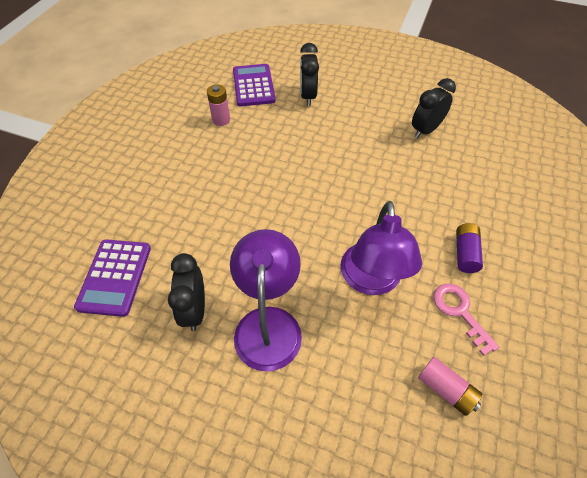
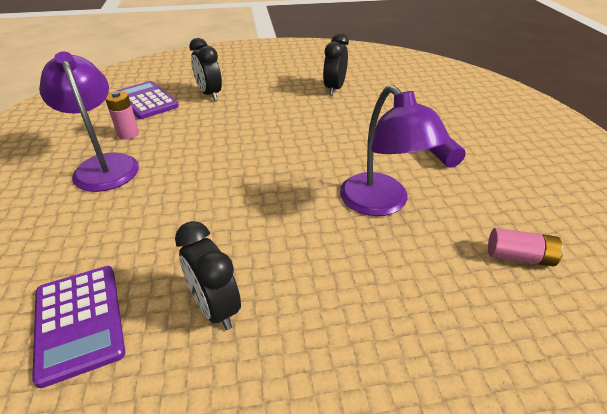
camera: 30 degrees left, 15 degrees down
purple lamp [230,229,302,372] -> purple lamp moved to [39,52,139,192]
pink key [433,284,499,356] -> none

